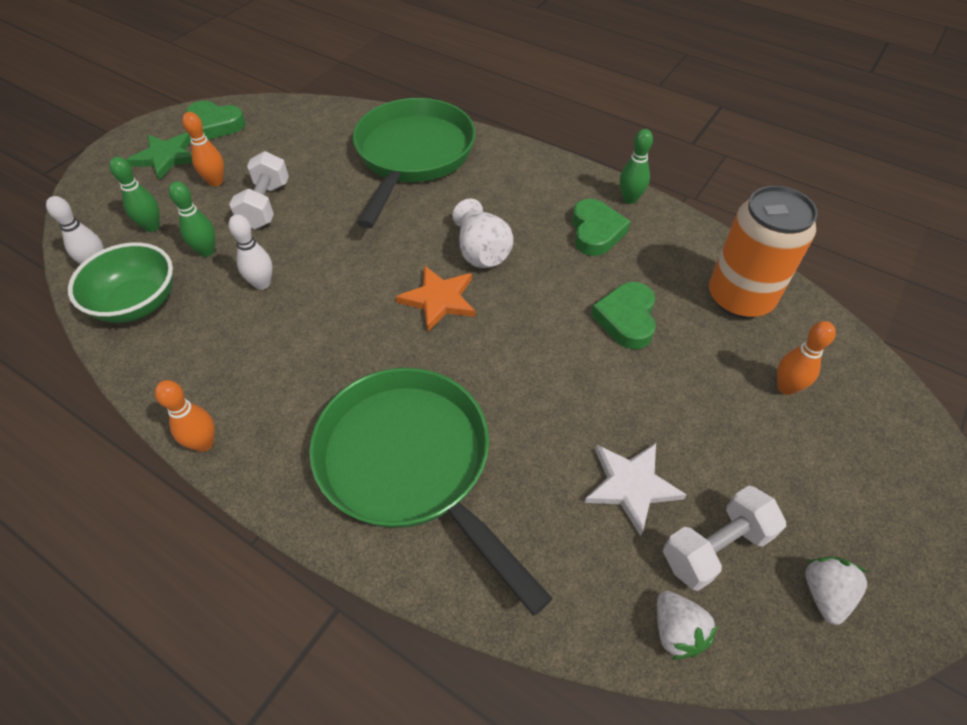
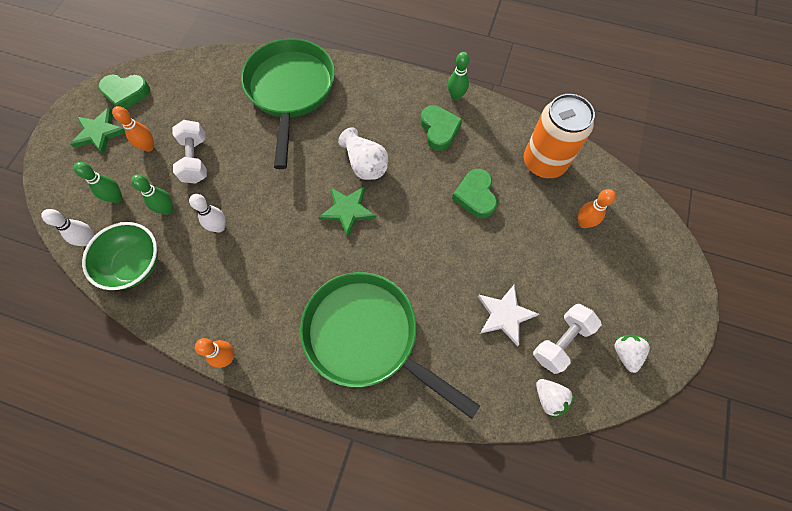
camera: 15 degrees left, 15 degrees up
orange star [396,265,476,332] -> green star [319,186,376,238]

